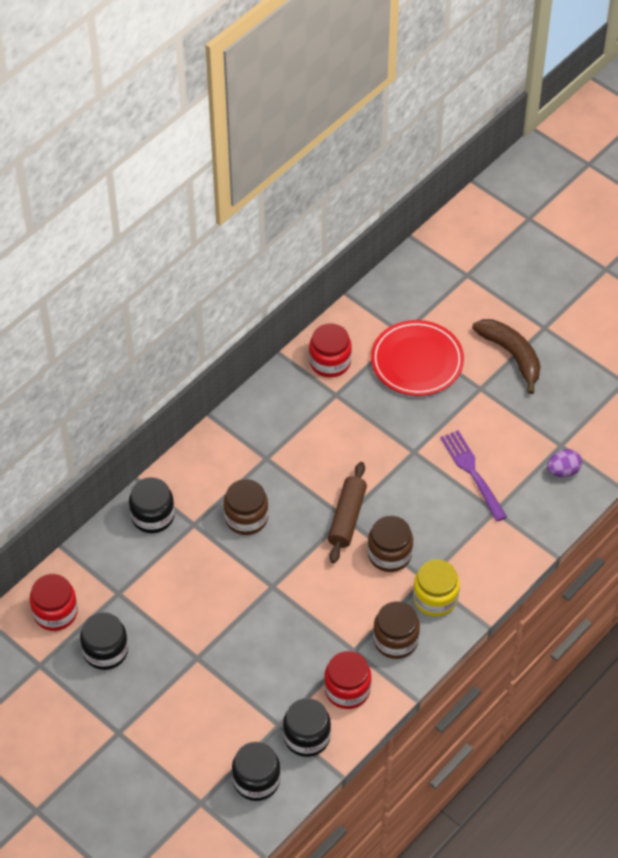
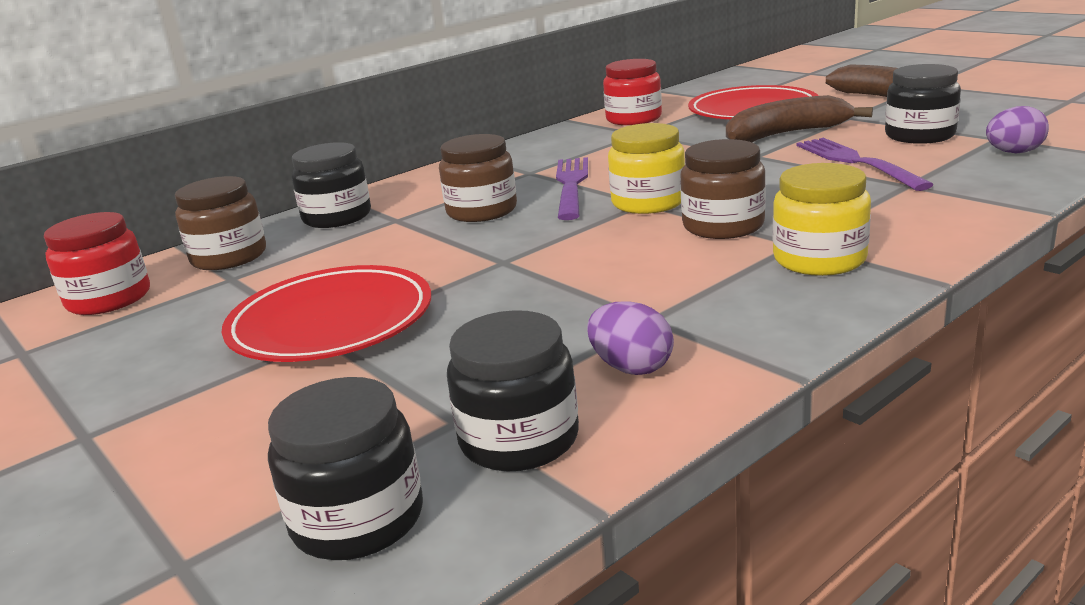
camera: 10 degrees right, 30 degrees down
black jar [80,612,128,670] -> black jar moved to [885,64,961,144]
red jar [324,651,371,709] -> purple egg [587,301,674,375]
brown rolling pin [328,462,367,563] -> yellow jar [608,123,685,214]
brown jar [373,601,420,659] -> brown jar moved to [175,176,266,270]
none -> red plate [222,265,431,362]
none -> purple fork [556,157,588,220]
none -> brown banana [726,95,873,142]

